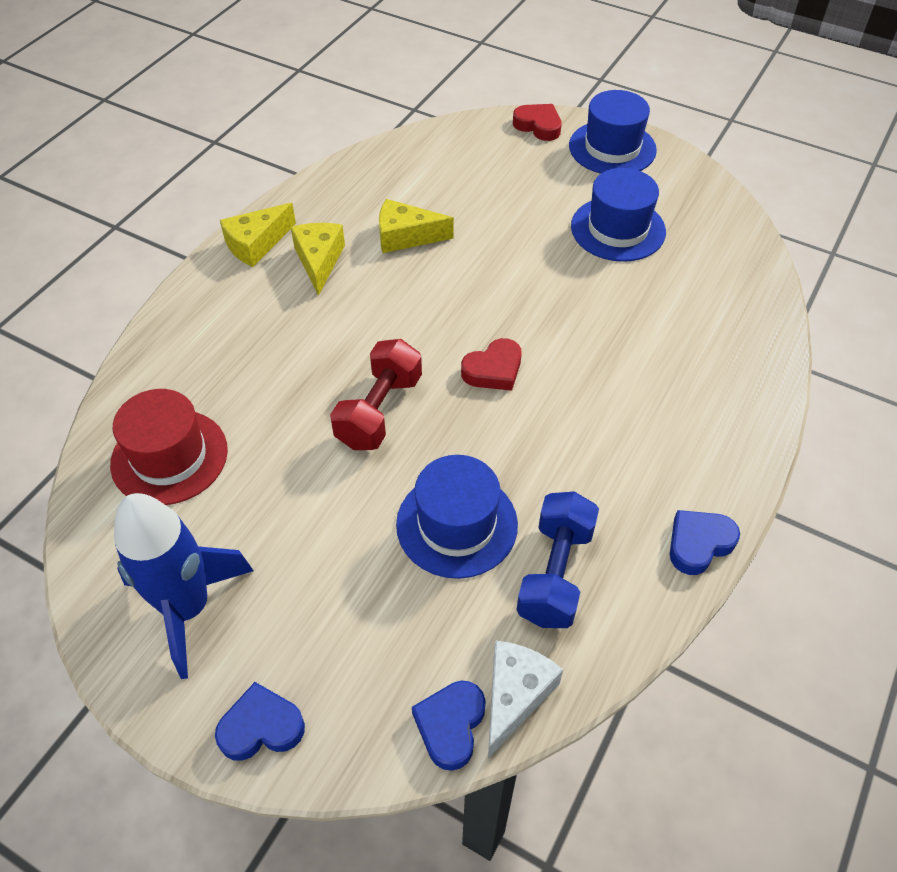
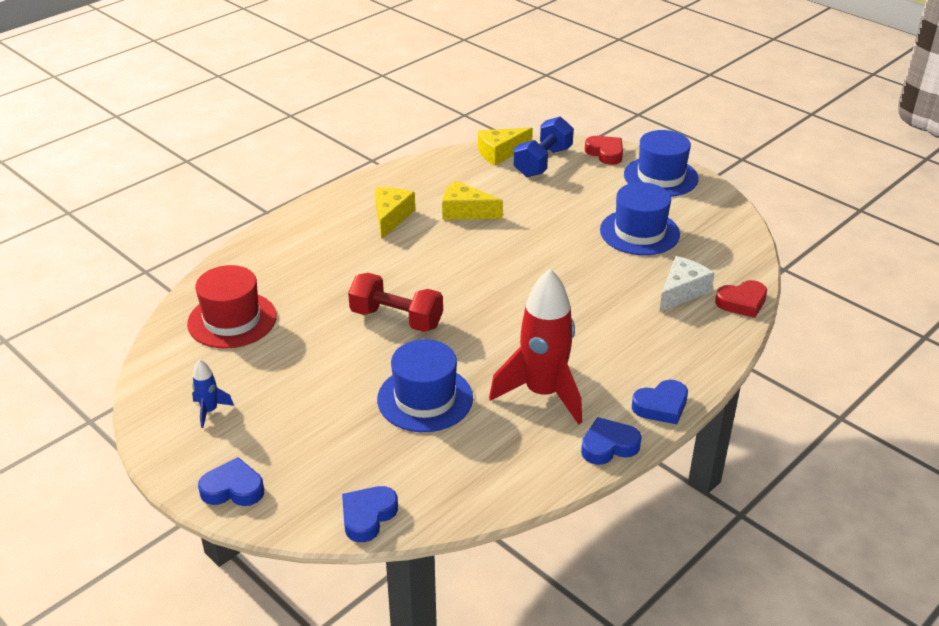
camera: 15 degrees right, 15 degrees down
blue rocket [114,493,254,679] -> blue rocket [192,359,234,428], size x0.44
yellow cheese [220,203,296,267] -> yellow cheese moved to [478,127,533,166]
red dumbbell [330,339,422,450] -> red dumbbell turned 75 degrees clockwise [348,273,443,332]
red heart [461,338,522,391] -> red heart moved to [715,280,767,318]
white cheese [488,640,563,758] -> white cheese moved to [659,256,715,312]
blue dumbbell [516,491,599,628] -> blue dumbbell moved to [514,117,574,177]
none -> red rocket [489,269,582,425]
none -> blue heart [632,380,688,424]

